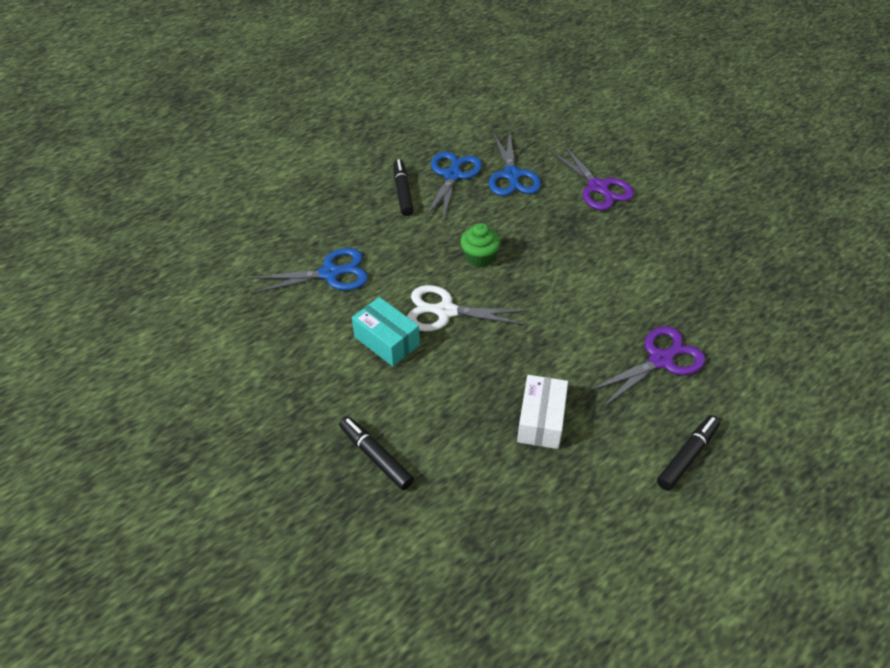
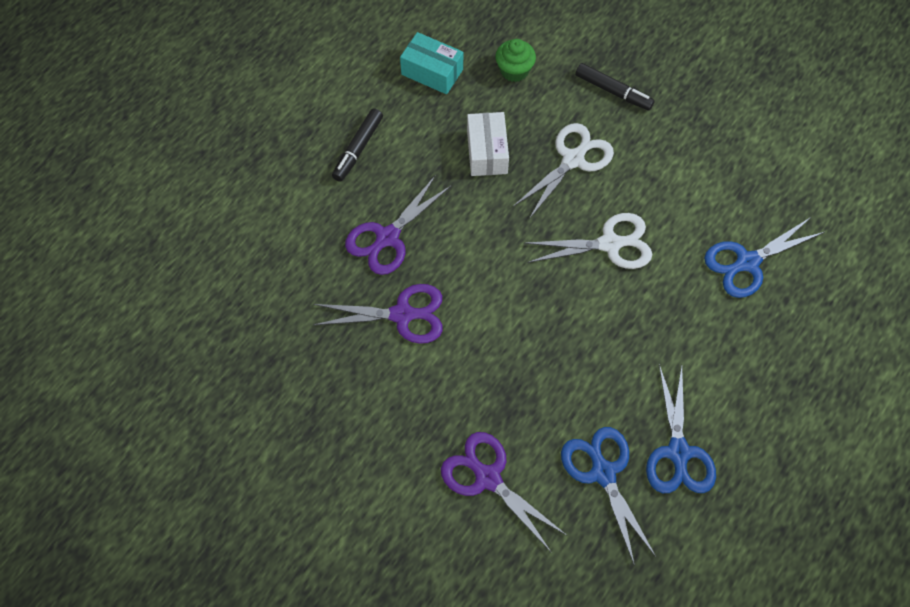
camera: 165 degrees right, 15 degrees up
turquoise box [352,297,420,366] -> turquoise box moved to [400,32,463,94]
black marker [393,159,414,216] -> none
green cupcake [460,223,500,267] -> green cupcake moved to [495,39,536,82]
none -> purple scissors [313,284,443,344]
none -> white scissors [514,123,614,219]

